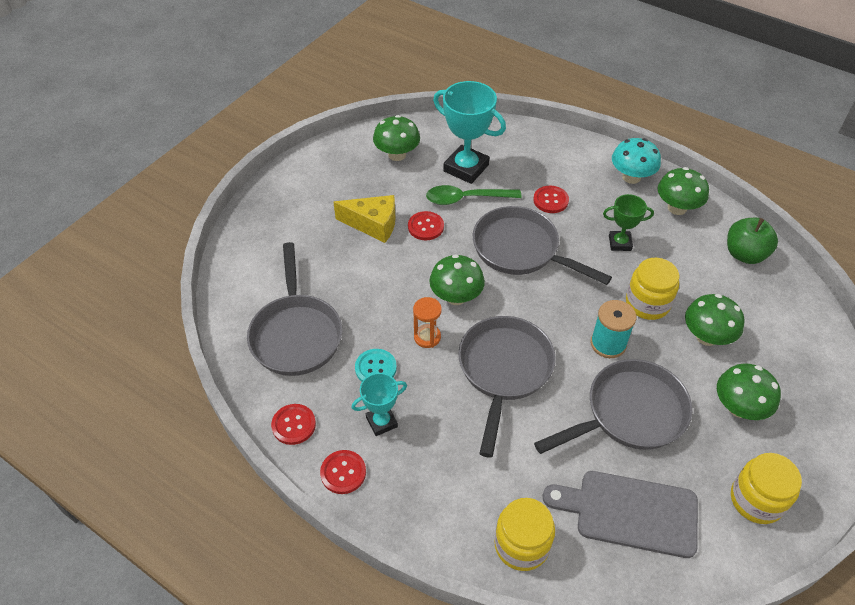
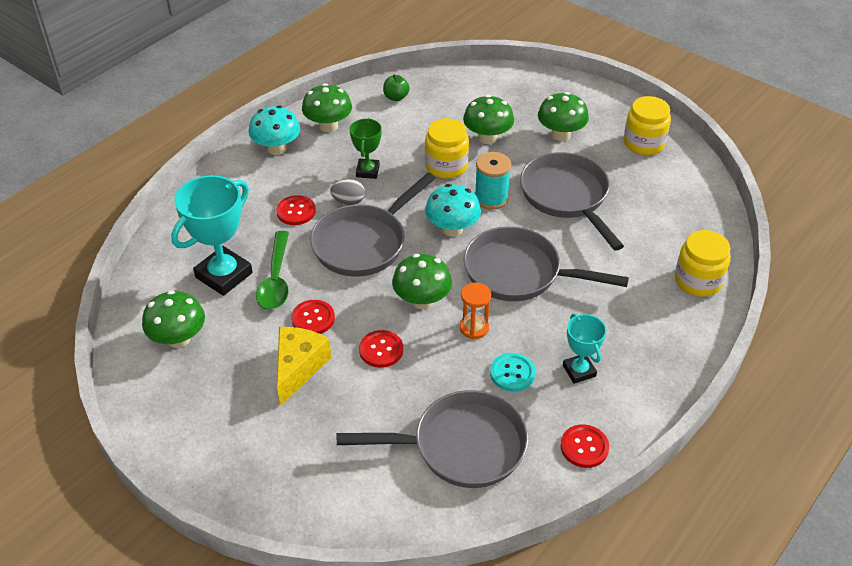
camera: 85 degrees left, 5 degrees down
red button [320,450,366,494] -> red button moved to [359,330,403,368]
grey cutting board [543,471,698,558] -> none
green apple [727,218,778,264] -> green apple [383,74,410,101], size x0.60
none -> grey egg [330,179,365,205]
none -> turquoise mushroom [425,184,481,237]

